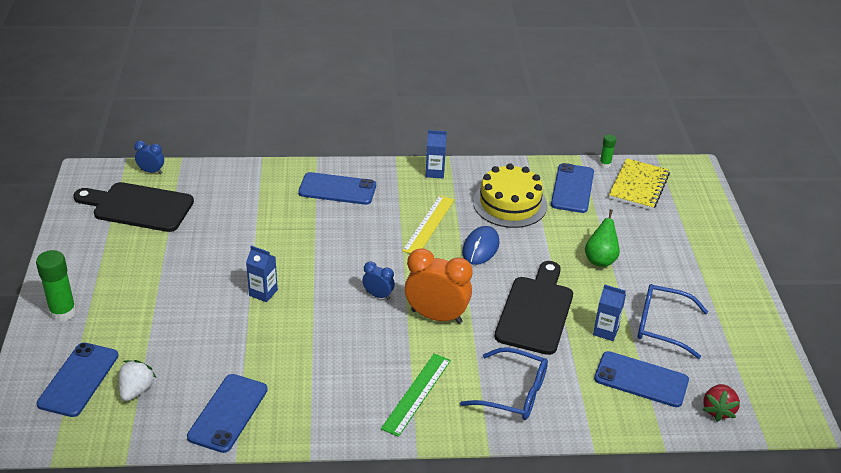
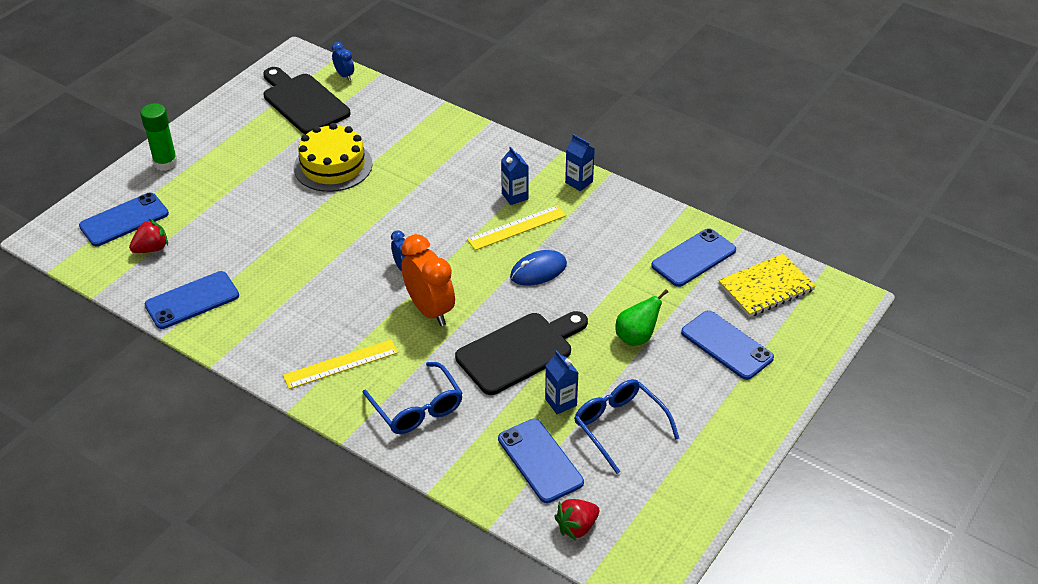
camera: 40 degrees right, 5 degrees up
white strawberry [119,360,157,401] -> red strawberry [129,219,168,253]
blue carton [246,245,278,302] -> blue carton moved to [501,147,529,205]
blue phone [298,172,376,205] -> blue phone moved to [681,310,774,380]
green ruler [381,354,451,437] -> yellow ruler [283,340,398,389]
yellow cake [473,163,547,228] -> yellow cake moved to [294,123,372,192]
green glue stick [600,134,616,168] -> none

